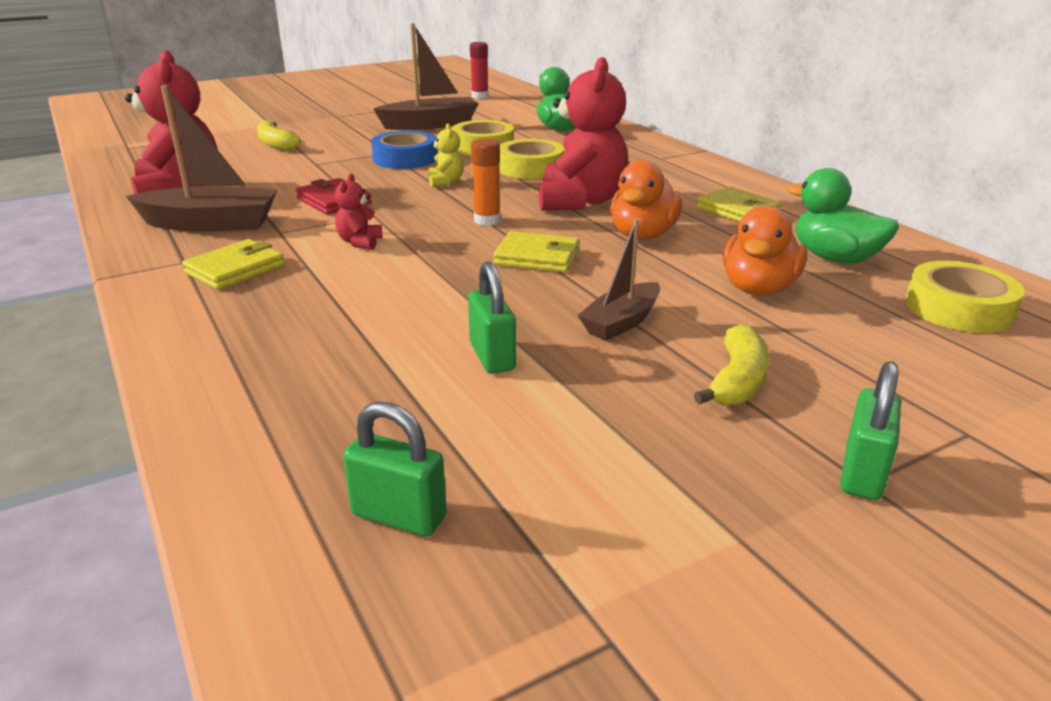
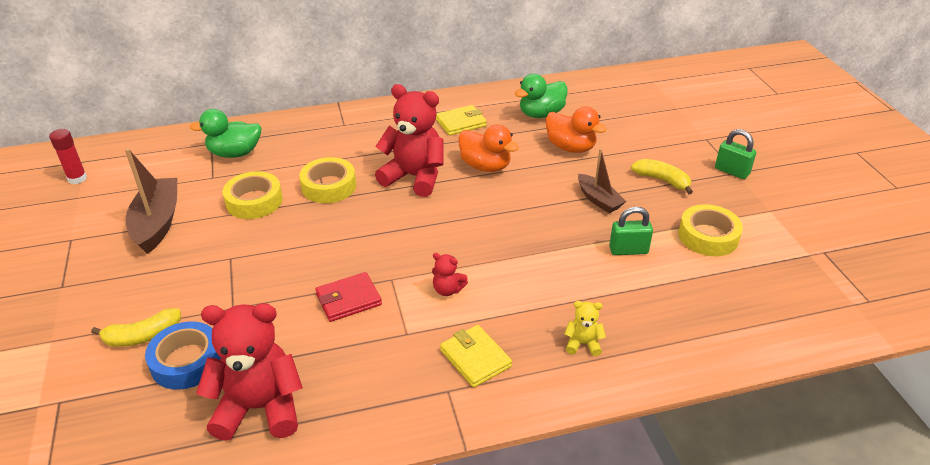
camera: 75 degrees left, 10 degrees up
brown boat [126,85,277,232] -> none
green padlock [343,402,447,537] -> none
blue tape [371,131,438,169] -> blue tape moved to [145,321,221,390]
yellow teddy bear [428,123,464,187] -> yellow teddy bear moved to [564,301,606,356]
orange glue stick [471,138,501,226] -> none
yellow wallet [493,231,580,273] -> none
yellow tape [906,261,1025,333] -> yellow tape moved to [678,204,743,256]

